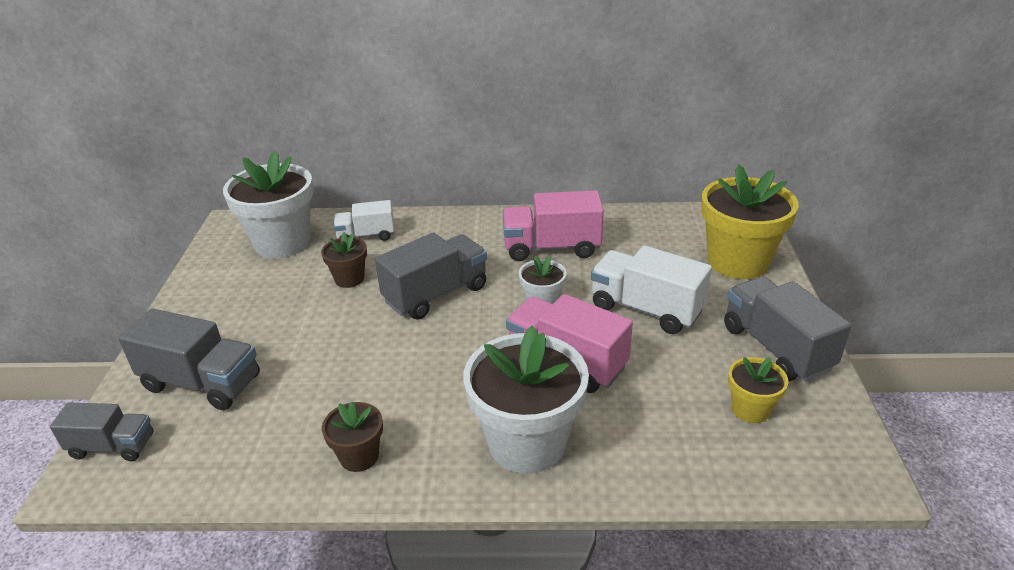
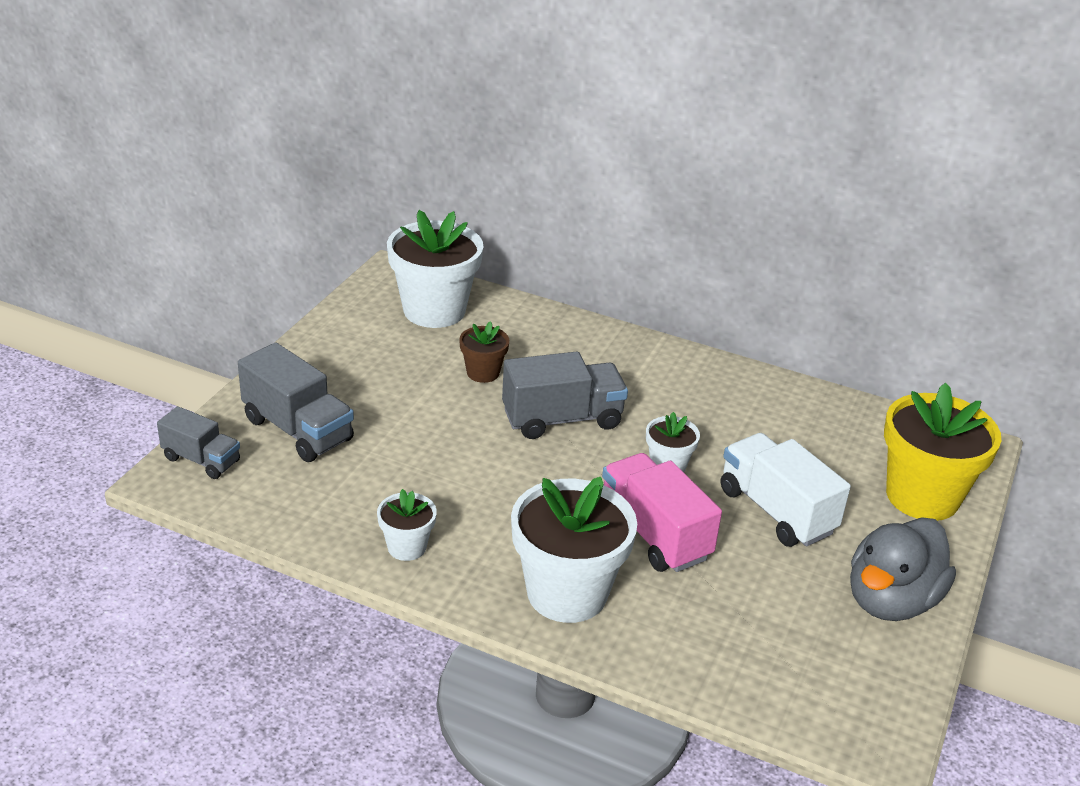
camera: 20 degrees right, 0 degrees up
brown flower pot [322,402,383,472] -> white flower pot [377,489,437,561]
white truck [334,200,394,241] -> none
pink truck [503,190,604,261] -> none
grey truck [724,277,851,382] -> grey duck [850,517,956,621]
yellow flower pot [728,357,788,423] -> none

